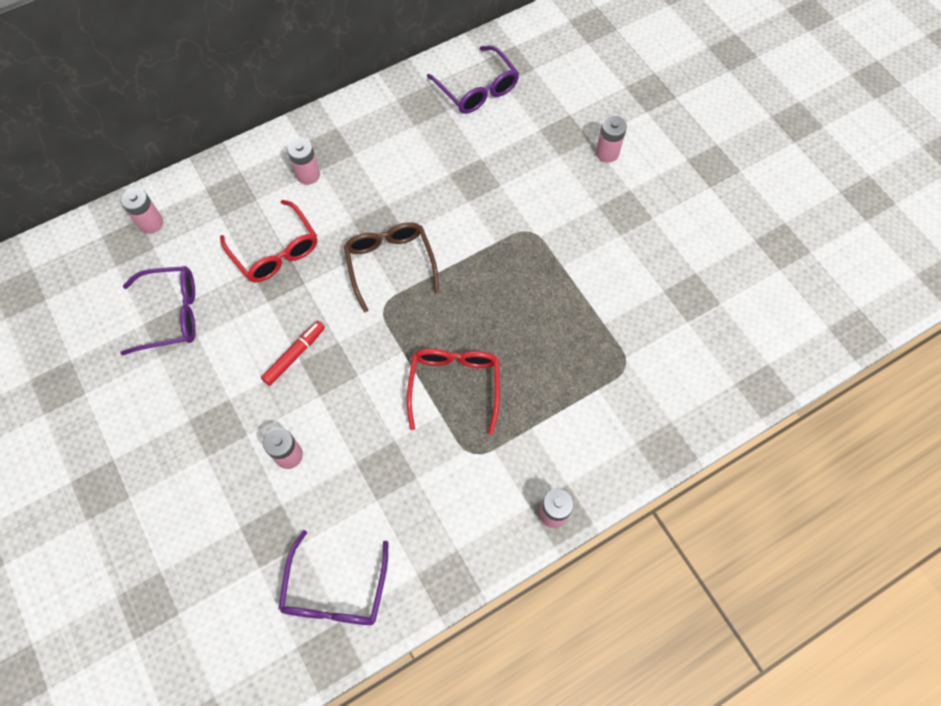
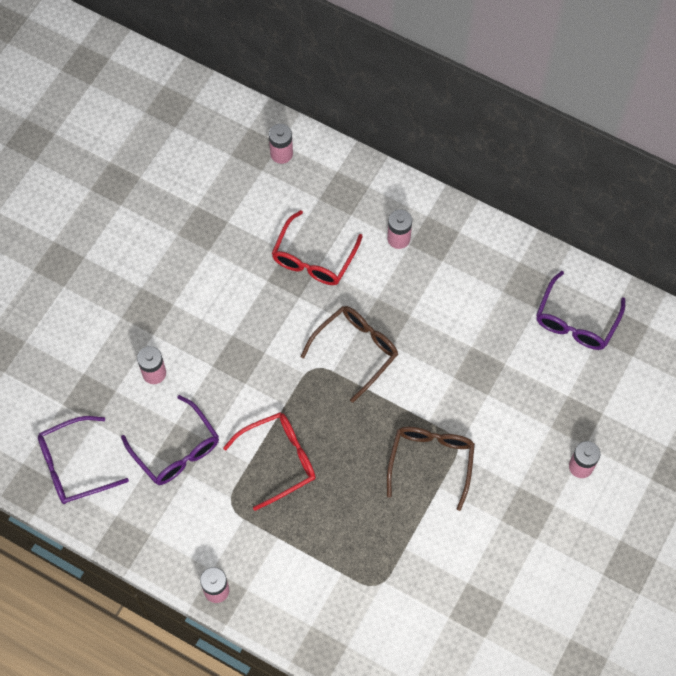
camera: 60 degrees right, 0 degrees up
purple glasses [120,266,195,355] -> purple glasses moved to [121,395,219,485]
red marker [261,321,325,386] -> none
none -> brown glasses [387,427,475,511]

